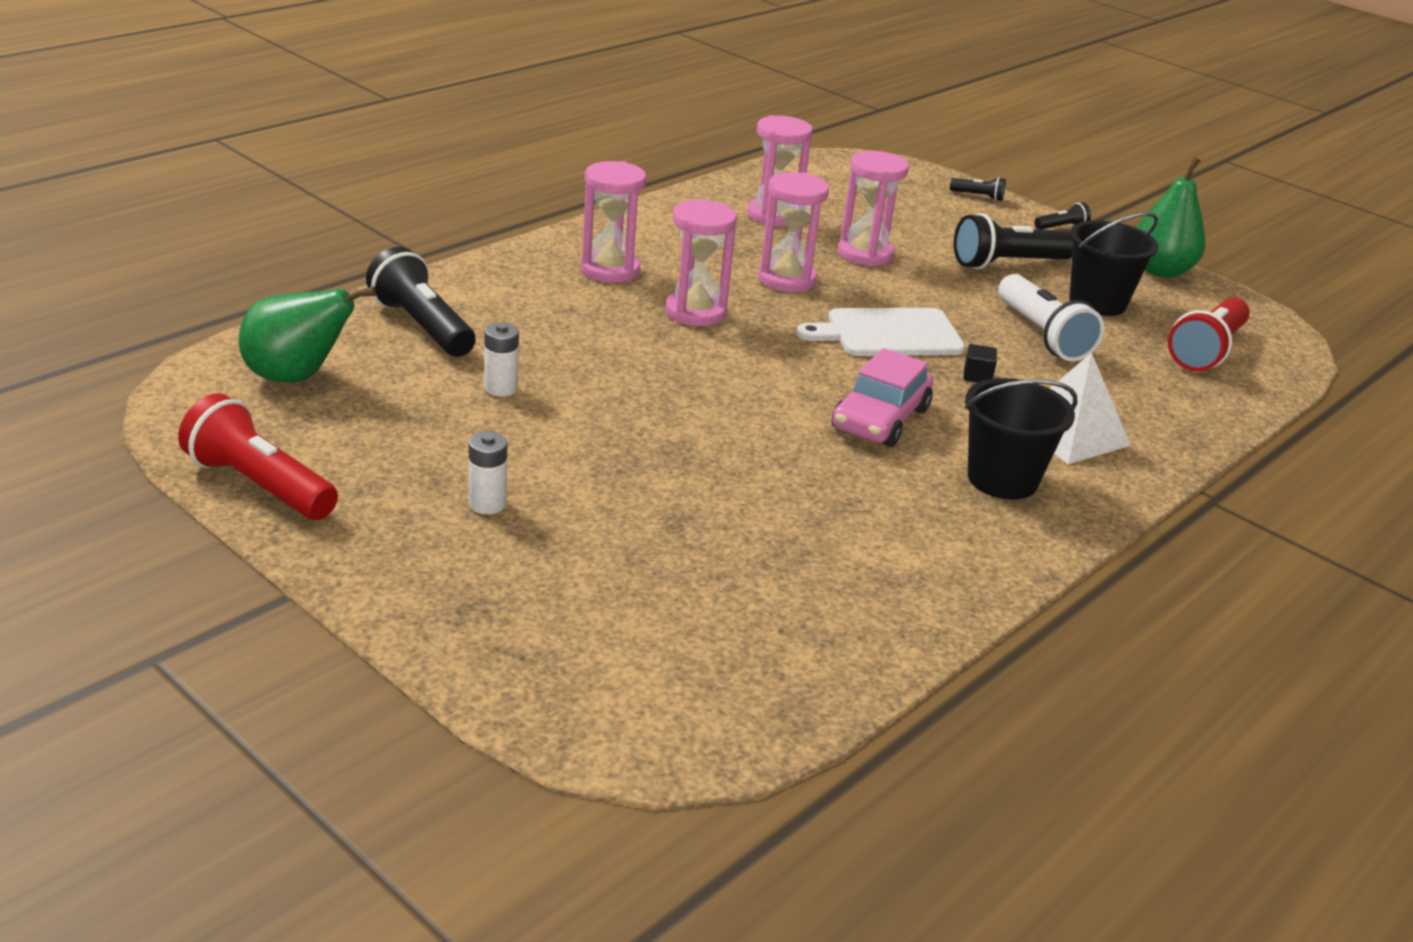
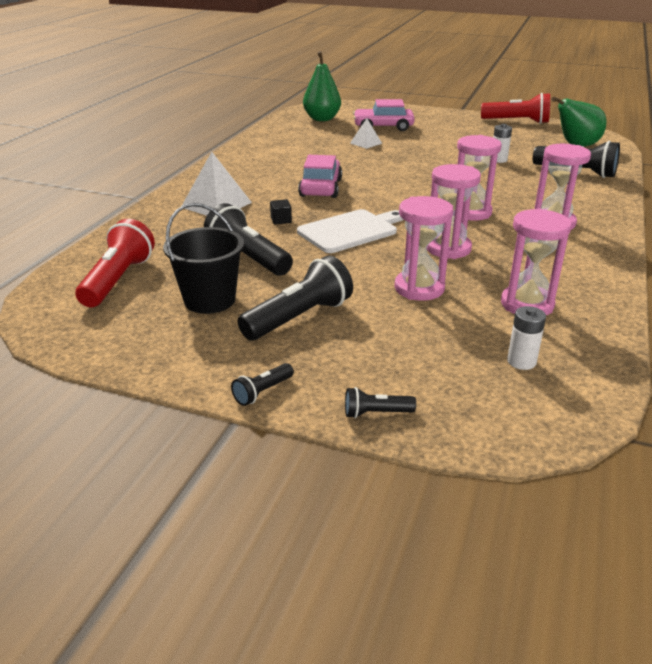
camera: 160 degrees right, 0 degrees up
white battery [469,432,507,514] -> white battery moved to [507,306,546,370]
black bucket [965,378,1077,500] -> none
white flashlight [998,274,1104,361] -> black flashlight [204,203,293,276]
green pear [1137,157,1206,278] -> green pear moved to [303,51,341,121]
none -> white pyramid [350,119,382,149]
none -> pink car [353,99,415,131]

